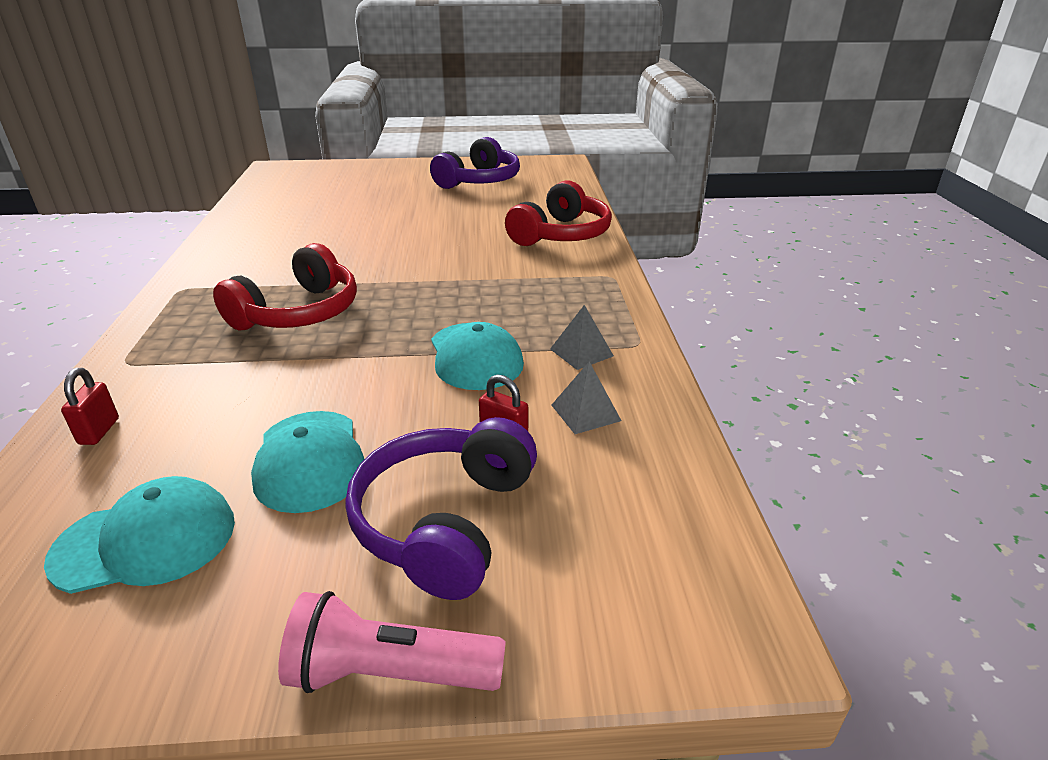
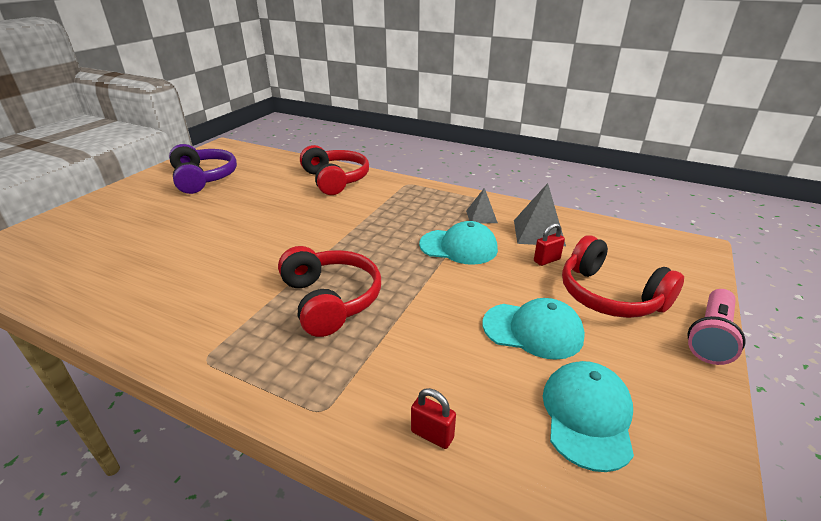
camera: 60 degrees left, 0 degrees up
purple headphones [346,417,537,600] -> red headphones [562,236,684,318]
grey pyramid [551,362,622,434] -> grey pyramid [514,183,566,246], size x1.61

